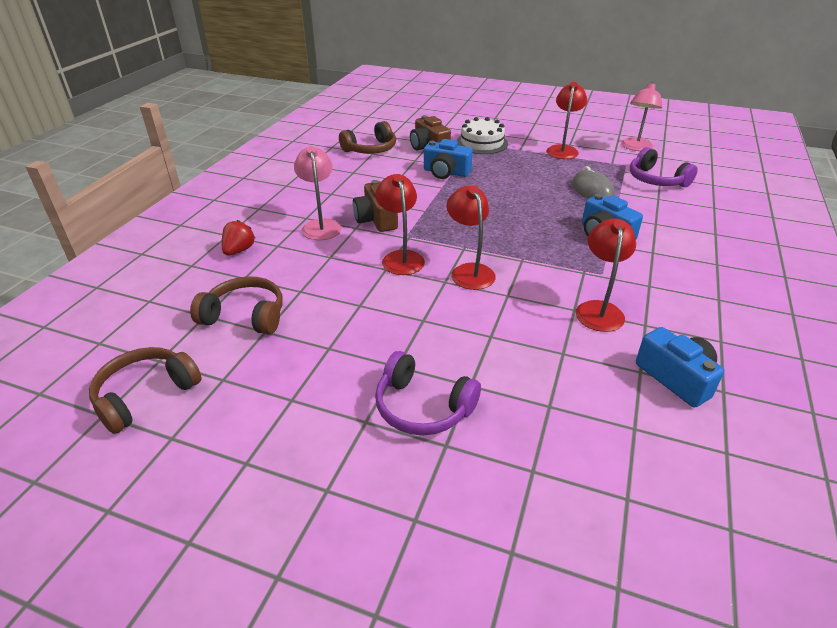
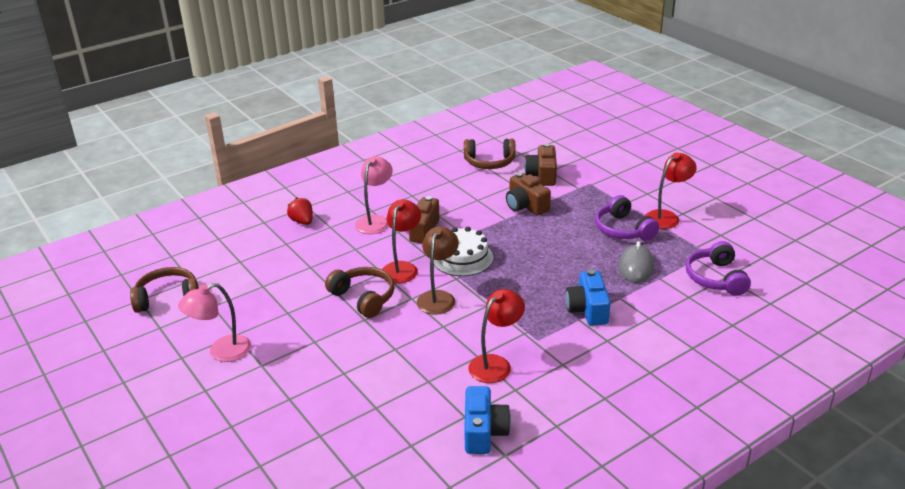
camera: 35 degrees right, 5 degrees down
brown headphones [190,276,283,334] -> brown headphones moved to [325,267,394,318]
red strawberry [222,220,255,256] -> red strawberry turned 90 degrees counterclockwise [287,198,313,225]
purple headphones [375,351,481,436] -> purple headphones moved to [595,195,659,241]
blue camera [424,139,473,179] -> brown camera [506,172,551,215]
red lamp [447,186,496,290] -> brown lamp [417,226,459,315]
white cake [456,117,508,154] -> white cake moved to [434,227,493,276]
pink lamp [621,82,662,151] -> pink lamp moved to [178,283,251,362]

